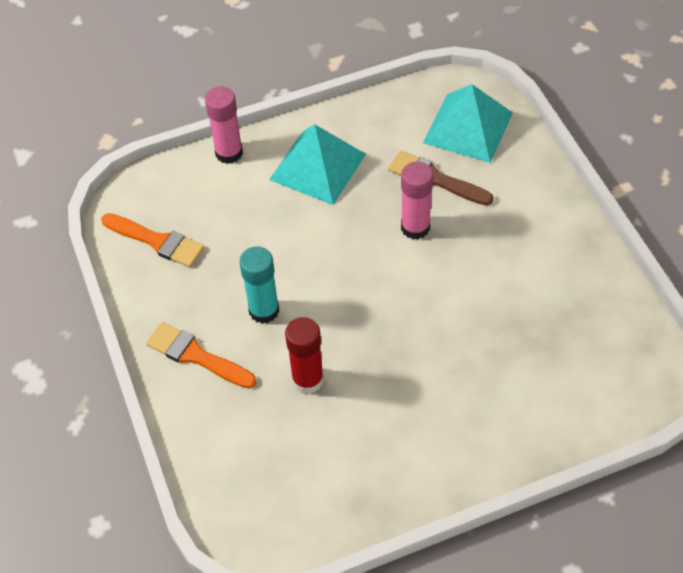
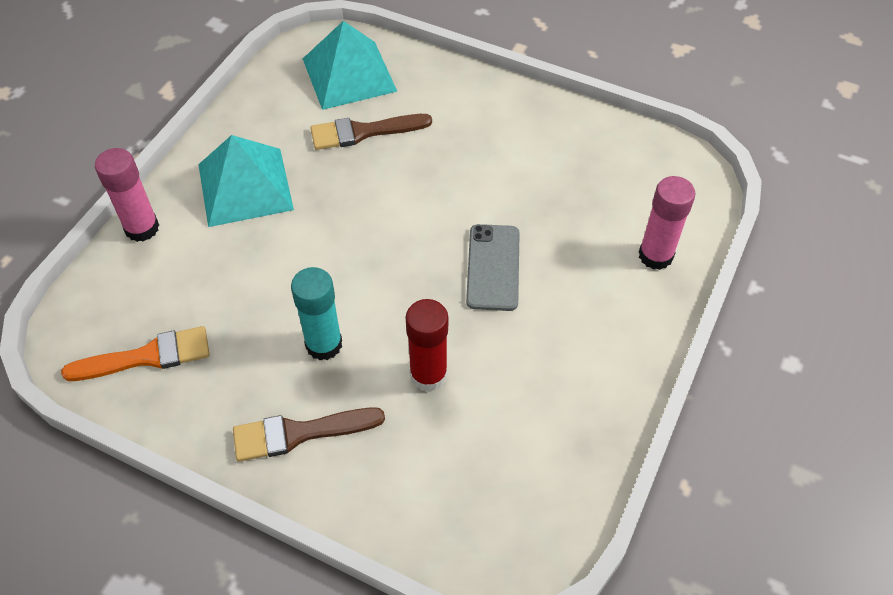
camera: 45 degrees left, 0 degrees up
orange brush [146,322,256,389] -> brown brush [233,407,385,462]
pink glue stick [401,162,433,239] -> pink glue stick moved to [639,176,695,270]
none -> grey phone [466,224,520,311]

